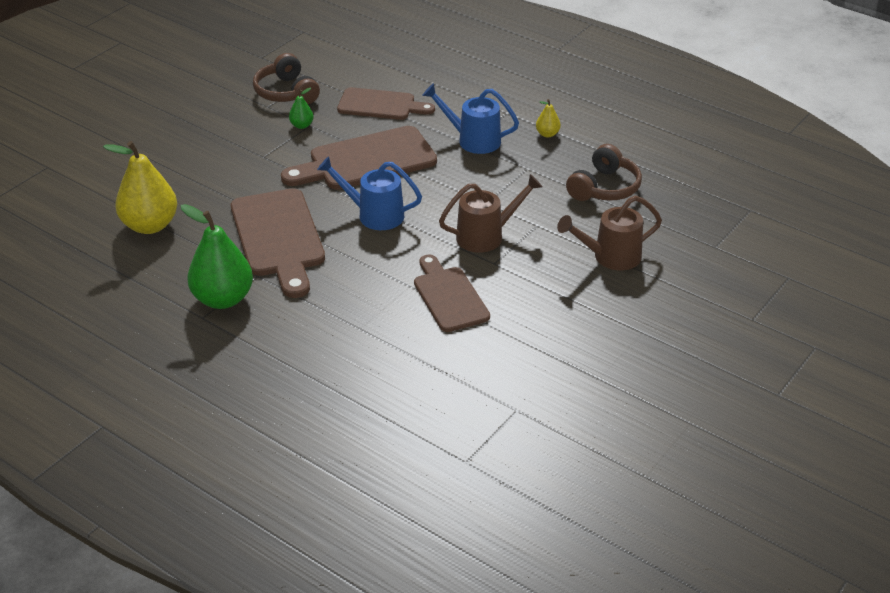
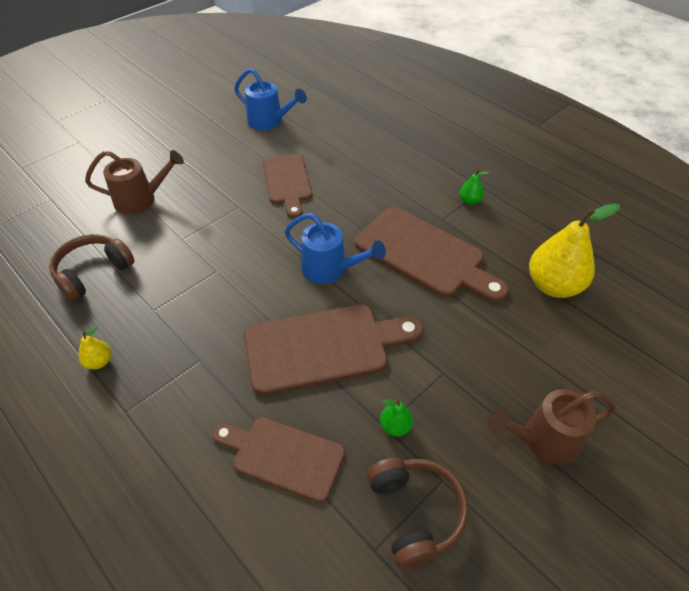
camera: 170 degrees left, 10 degrees up
green pear [181,204,253,309] -> green pear [460,169,489,205], size x0.45
brown cutting board [231,188,325,298] -> brown cutting board turned 135 degrees clockwise [355,207,509,302]
blue watering can [422,83,519,154] -> blue watering can moved to [234,68,307,131]
brown watering can [439,174,542,253] -> brown watering can moved to [487,389,616,465]

